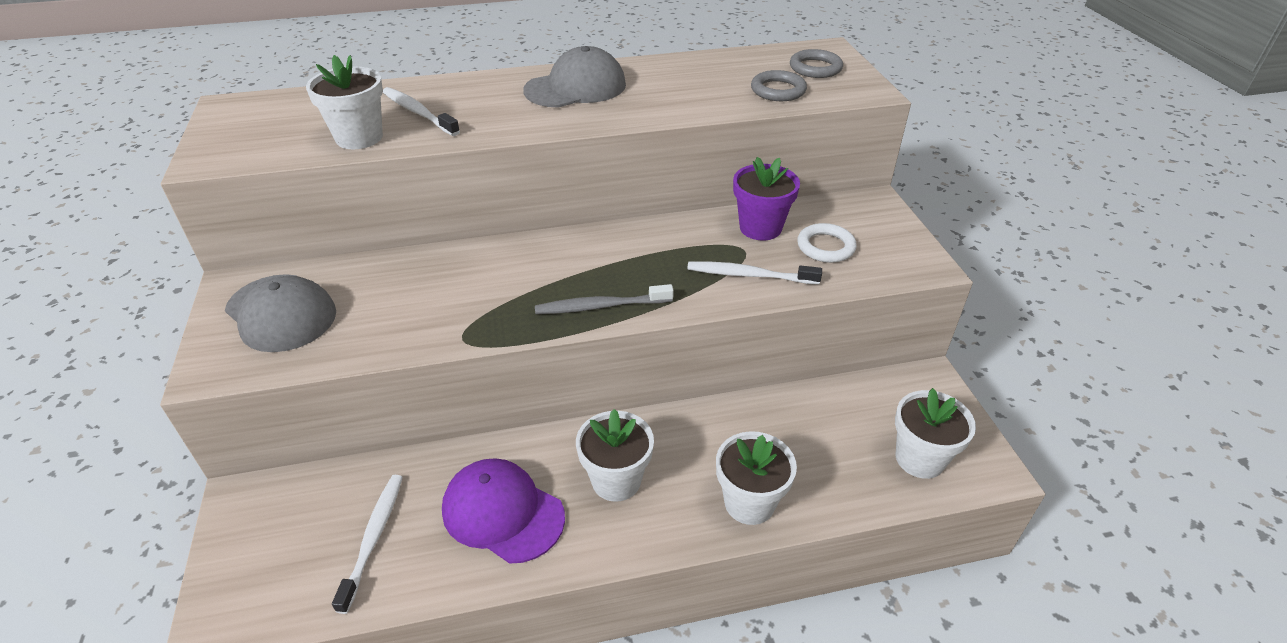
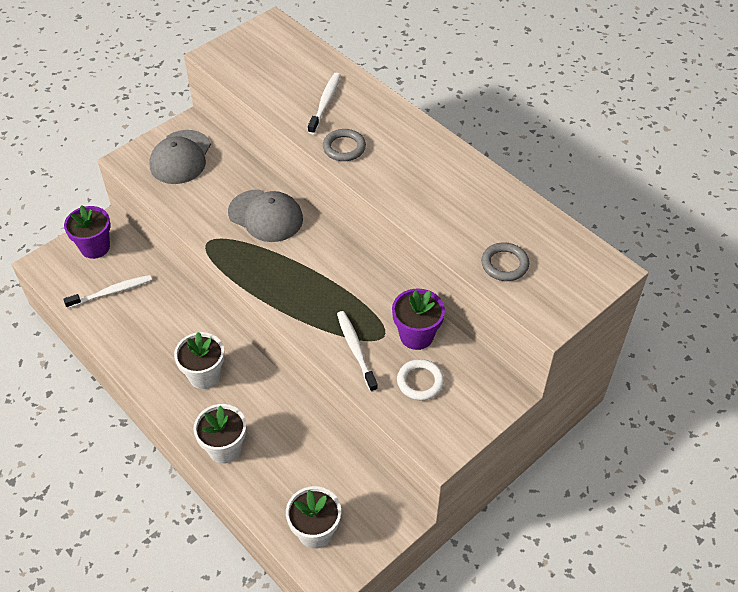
camera: 60 degrees right, 10 degrees up
white flower pot [306,55,383,149] -> none
purple cap [442,458,565,564] -> none
grey cap [523,46,626,108] -> grey cap moved to [228,189,303,242]
grey toothbrush [535,284,674,314] -> none
grey ring [790,49,843,78] -> grey ring moved to [323,129,366,161]
none -> purple flower pot [64,205,111,259]

